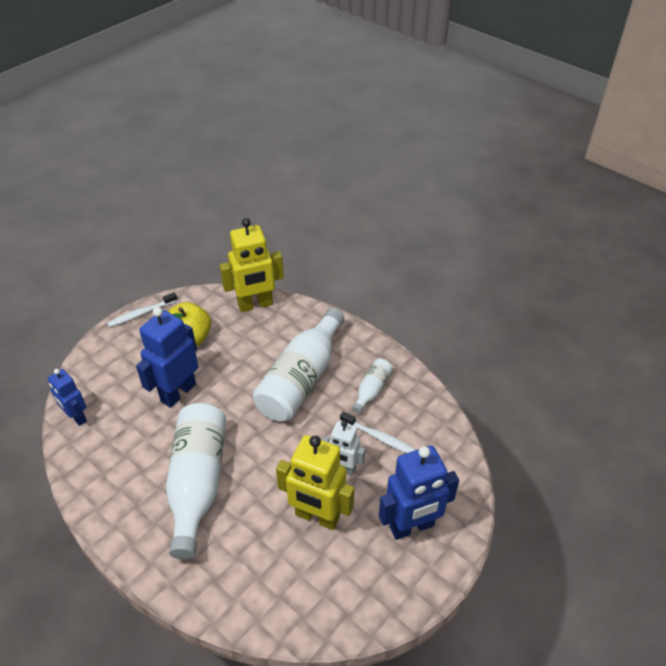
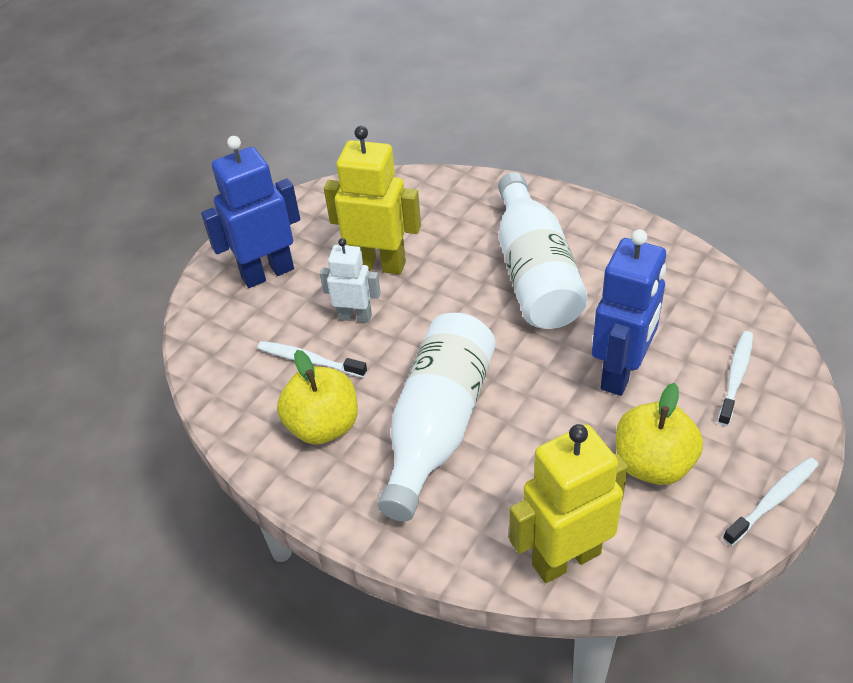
camera: 175 degrees right, 0 degrees up
blue robot [48,369,87,426] -> none
white bottle [352,359,393,414] -> yellow apple [277,350,358,445]
none -> white toothbrush [718,331,753,426]

